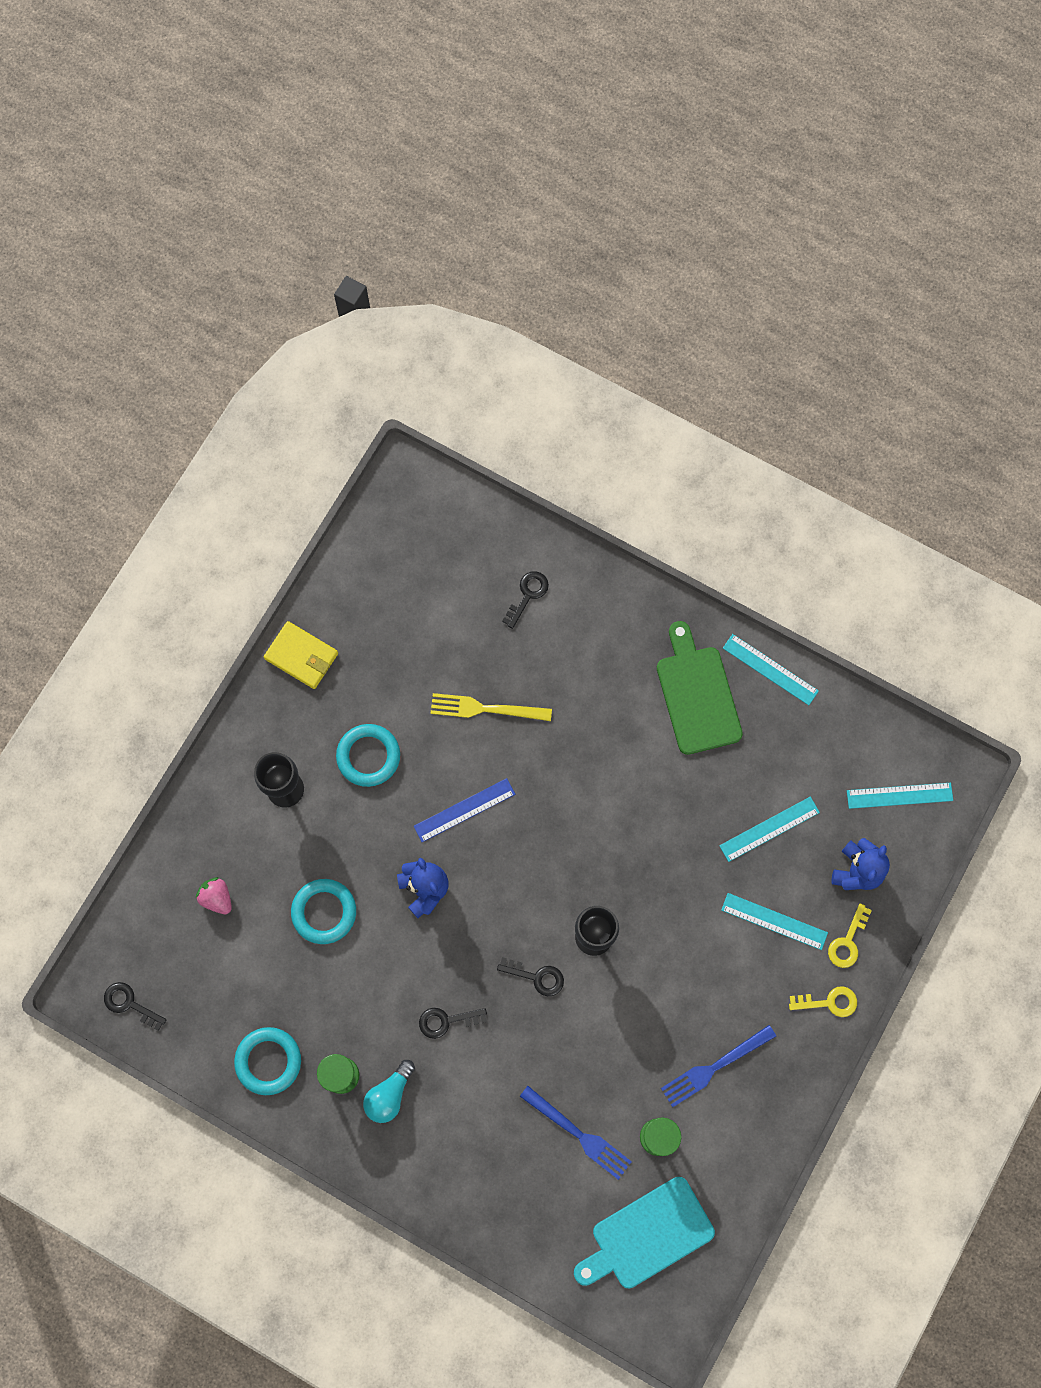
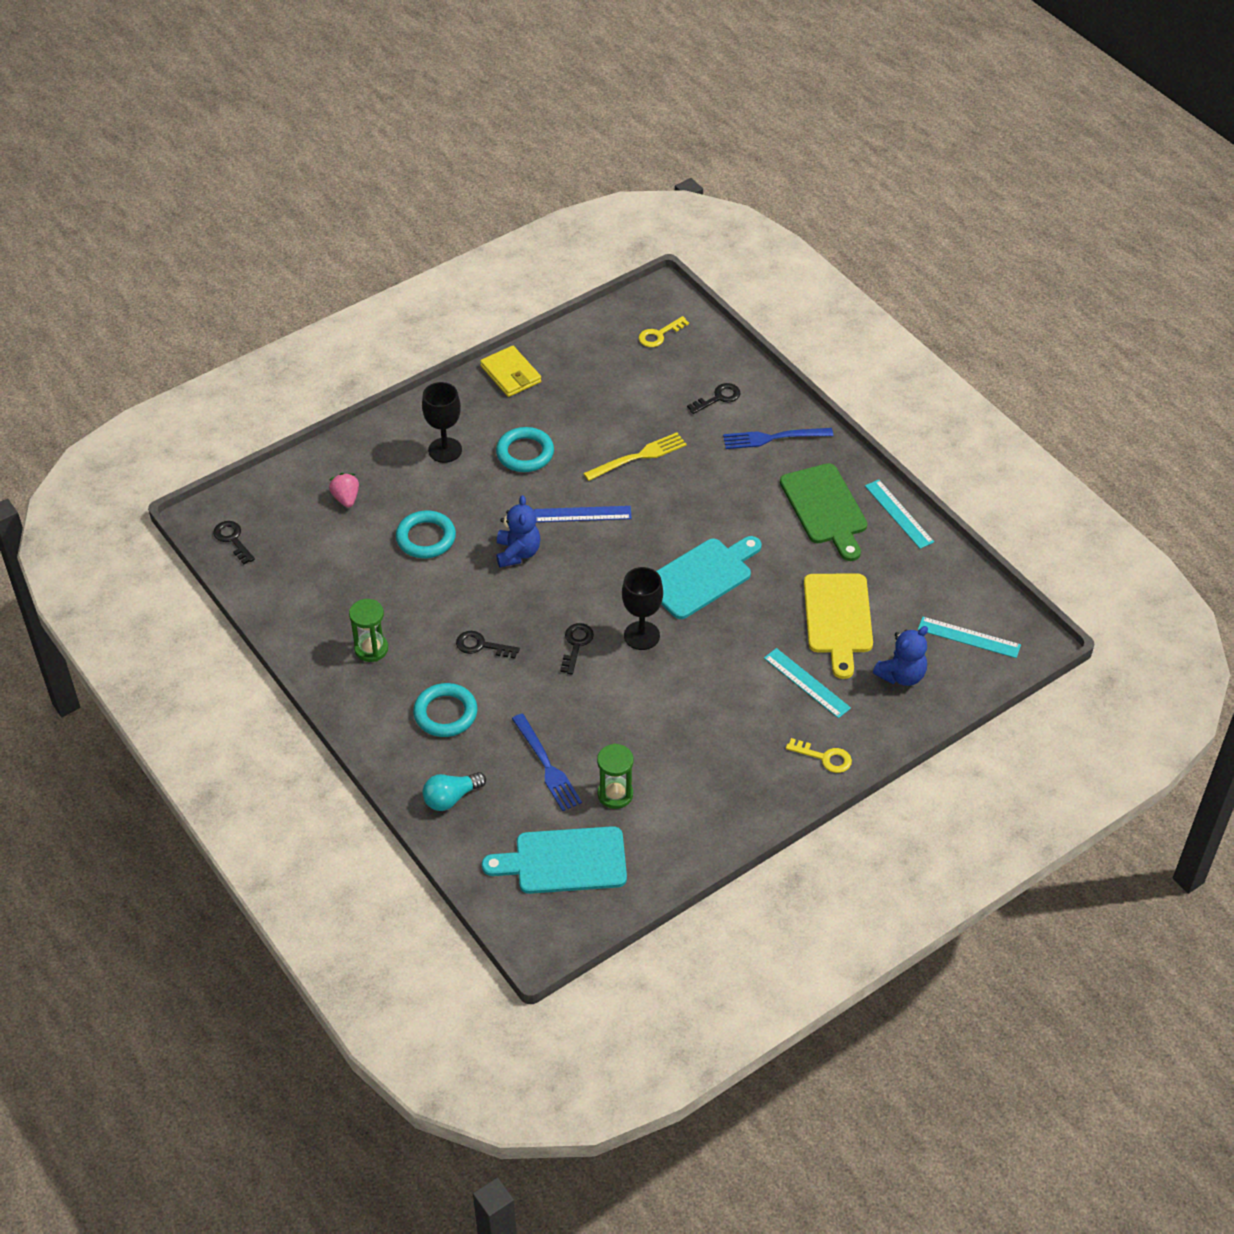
camera: 25 degrees right, 25 degrees down
turquoise ring [234,1027,301,1095] -> turquoise ring moved to [413,683,477,737]
turquoise light bulb [363,1060,415,1123] -> turquoise light bulb moved to [422,772,486,811]
yellow fork [431,693,552,721] -> yellow fork turned 120 degrees clockwise [583,433,687,481]
black key [497,957,564,996] -> black key turned 120 degrees counterclockwise [560,623,594,675]
green cutting board [657,621,743,755] -> green cutting board turned 150 degrees clockwise [780,463,867,561]
blue fork [661,1025,776,1107] -> blue fork moved to [723,428,833,449]
turquoise ruler [719,797,820,862] -> yellow cutting board [804,574,873,679]
yellow key [828,903,872,968] -> yellow key moved to [639,316,689,347]
none -> turquoise cutting board [656,536,762,619]

